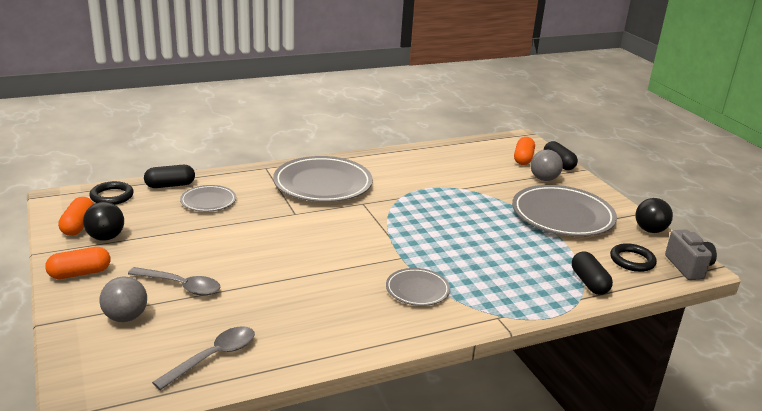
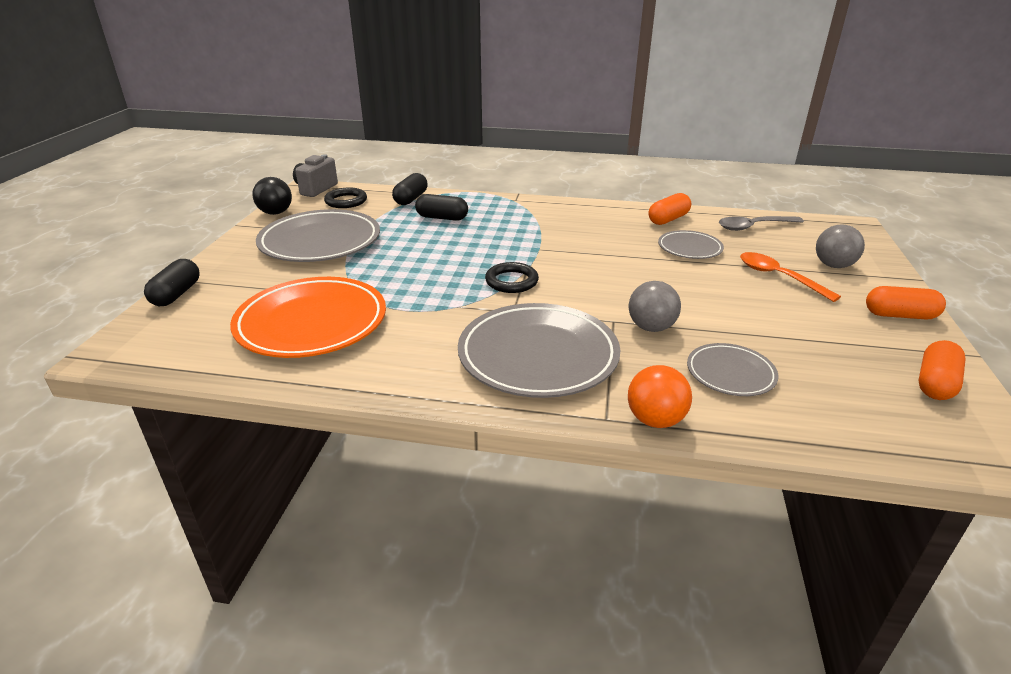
camera: 145 degrees left, 5 degrees up
black ball [83,202,124,241] -> none
black ring [89,181,134,205] -> black ring moved to [485,262,539,293]
grey spoon [128,267,220,296] -> orange spoon [740,252,841,302]
black capsule [144,165,195,188] -> black capsule moved to [415,194,468,221]
grey plate [386,268,450,306] -> grey plate moved to [658,230,724,259]
orange capsule [514,137,535,165] -> orange capsule moved to [648,193,691,225]
grey ball [531,150,563,181] -> grey ball moved to [629,281,681,332]
none -> orange plate [230,277,386,358]
none -> orange ball [628,365,692,428]

